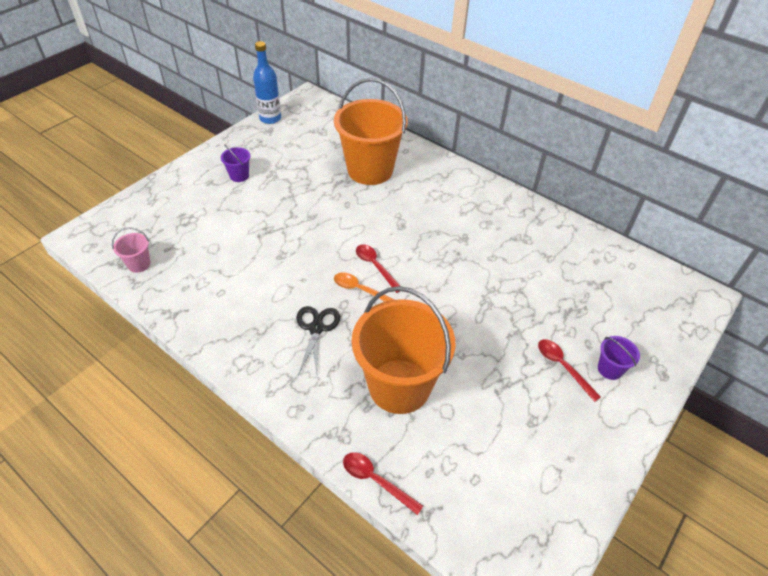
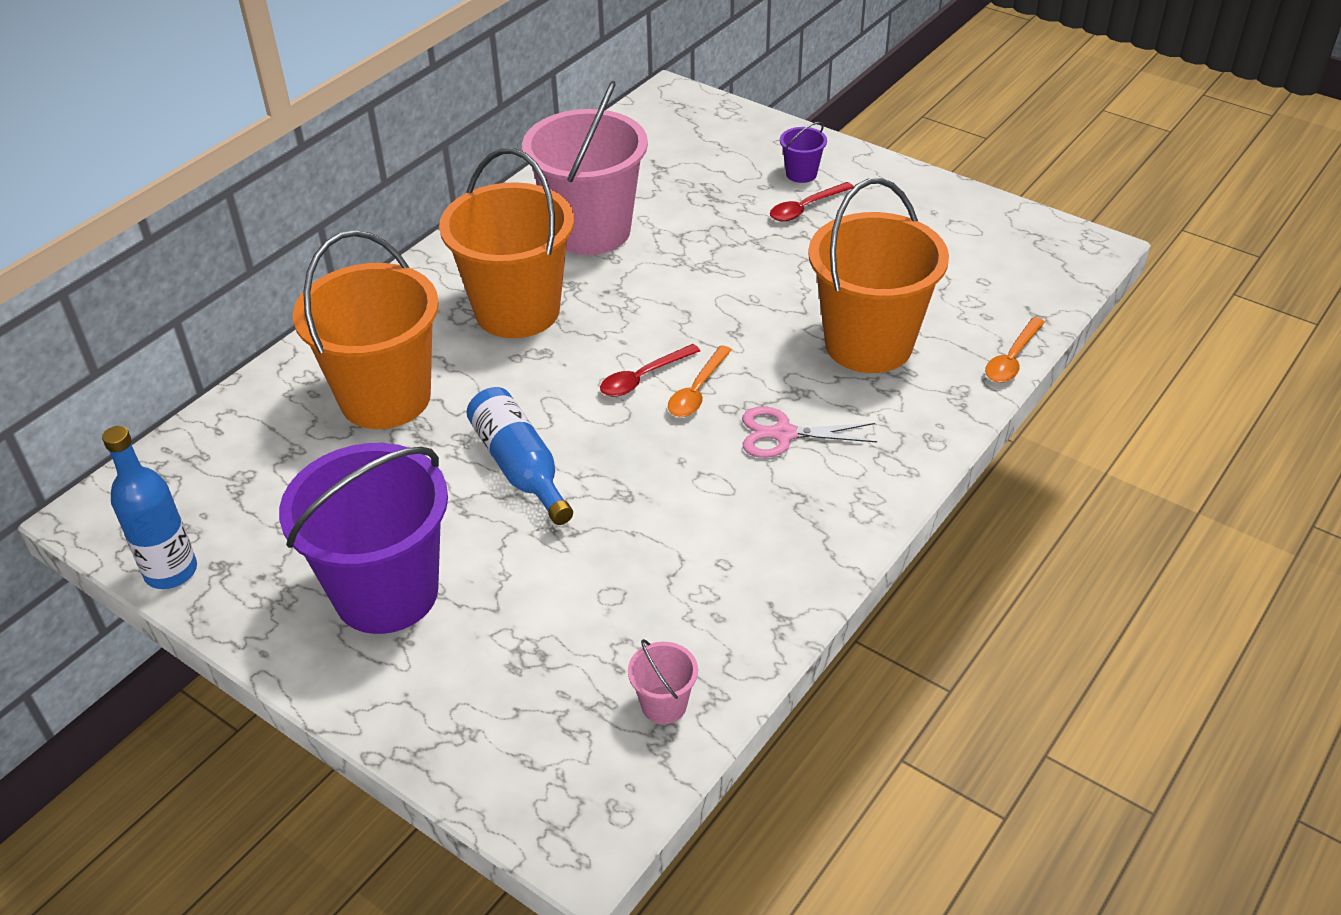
camera: 90 degrees left, 5 degrees down
purple bucket [221,145,250,182] -> purple bucket [279,443,448,634], size x2.46
black scissors [296,306,340,375] -> pink scissors [742,407,877,458]
red spoon [343,452,423,515] -> orange spoon [985,317,1045,383]
none -> orange bucket [439,148,574,338]
none -> blue bottle [467,387,573,525]
none -> pink bucket [522,81,648,255]

